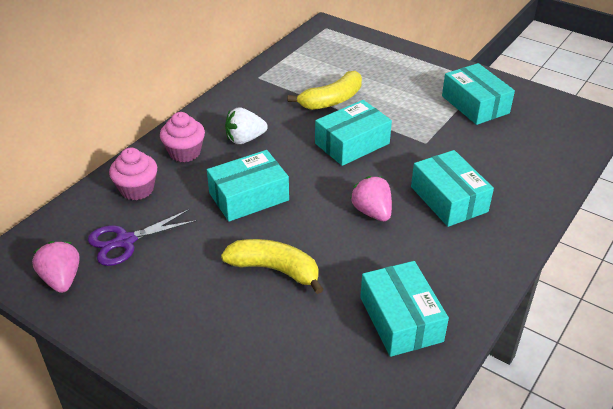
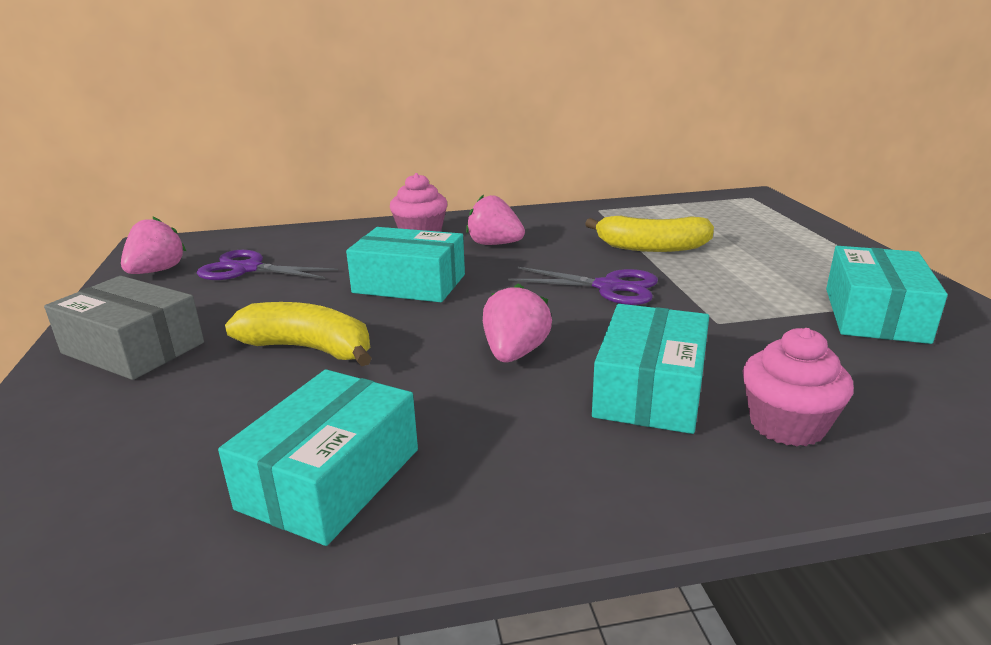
camera: 45 degrees right, 15 degrees down
pink cupcake [109,148,157,200] -> pink cupcake moved to [742,328,854,447]
yellow banana [221,239,323,294] -> yellow banana turned 45 degrees counterclockwise [225,302,372,366]
white strawberry [225,107,268,144] -> pink strawberry [466,194,525,245]
turquoise box [315,100,392,166] -> purple scissors [508,267,658,305]
none -> grey box [44,276,204,380]

